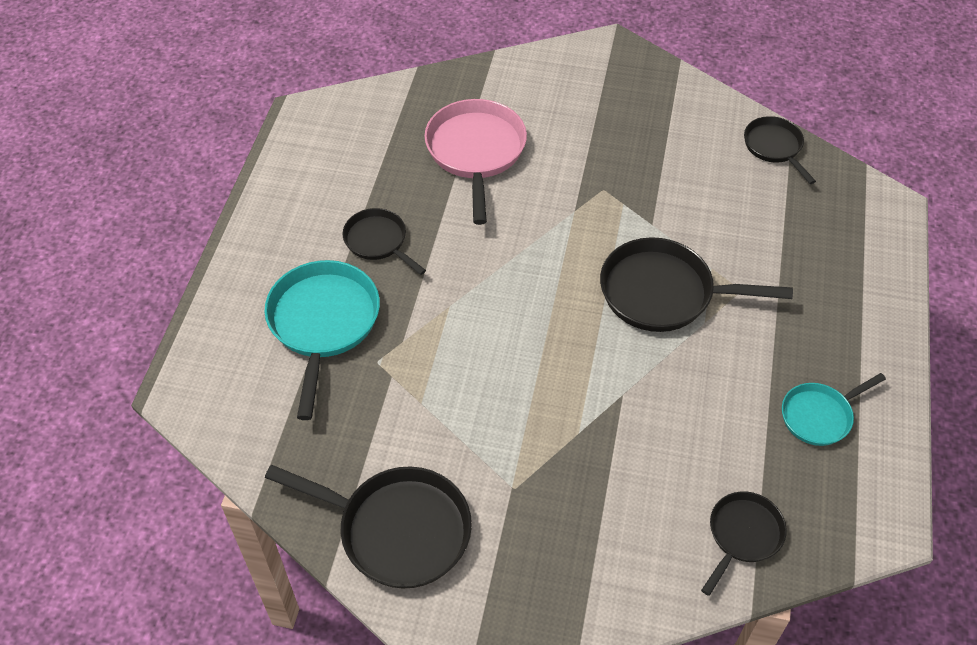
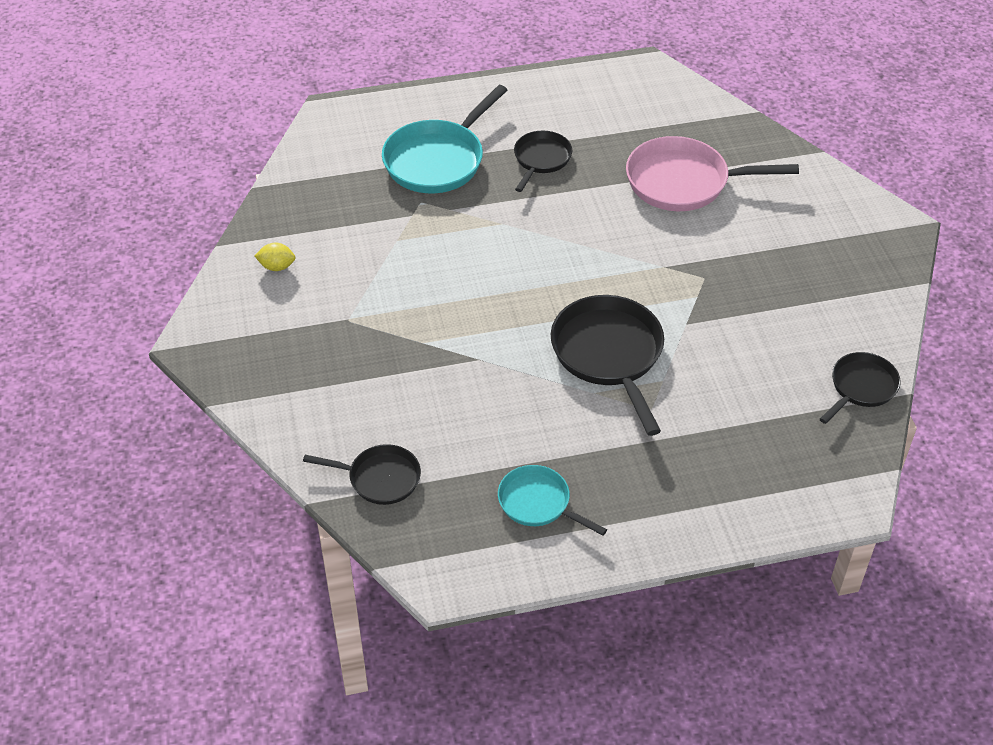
camera: 65 degrees right, 5 degrees down
turquoise pan [265,260,380,420] -> turquoise pan turned 150 degrees clockwise [382,85,507,193]
black pan [265,465,472,589] -> yellow lemon [255,243,296,271]
pink pan [424,99,527,225] -> pink pan turned 150 degrees counterclockwise [626,136,799,211]

